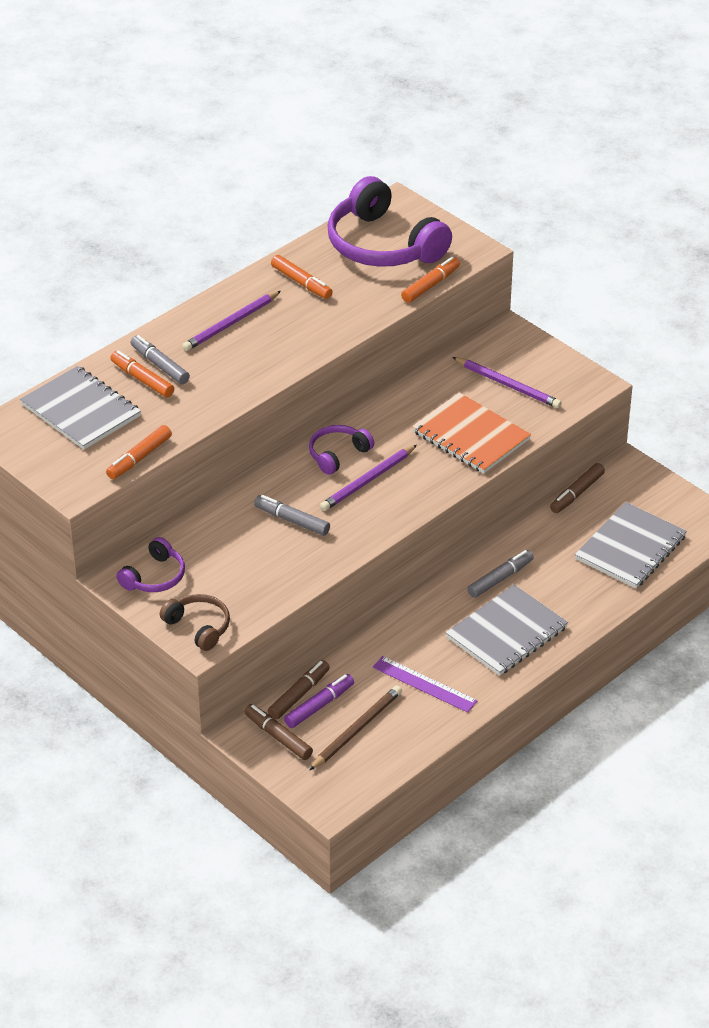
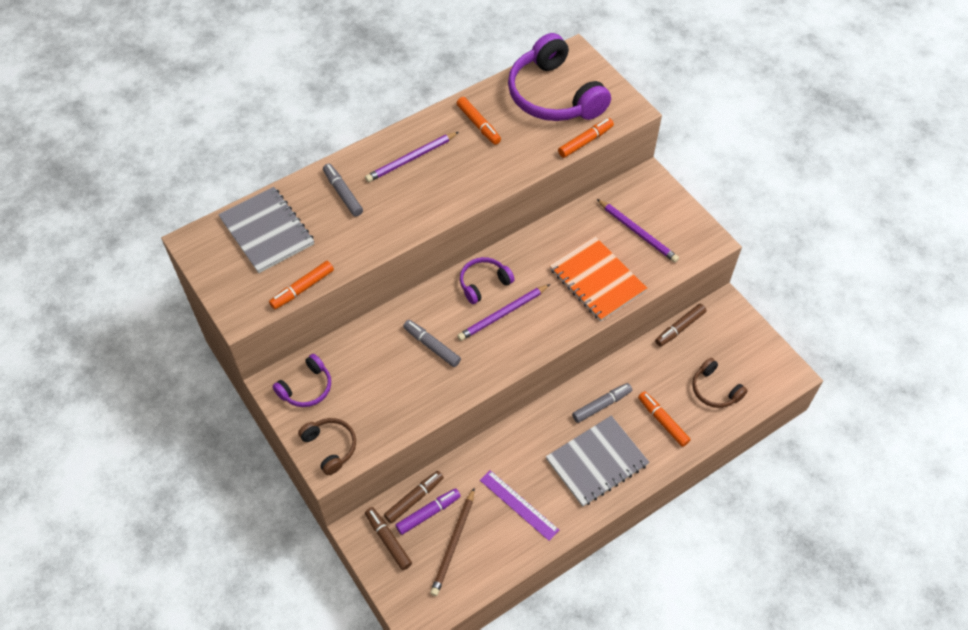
camera: 10 degrees right, 15 degrees up
orange marker [110,351,174,397] -> orange marker moved to [638,391,691,447]
brown pencil [309,686,402,770] -> brown pencil turned 150 degrees clockwise [430,487,475,596]
grey notebook [575,502,687,588] -> brown headphones [692,358,748,408]

